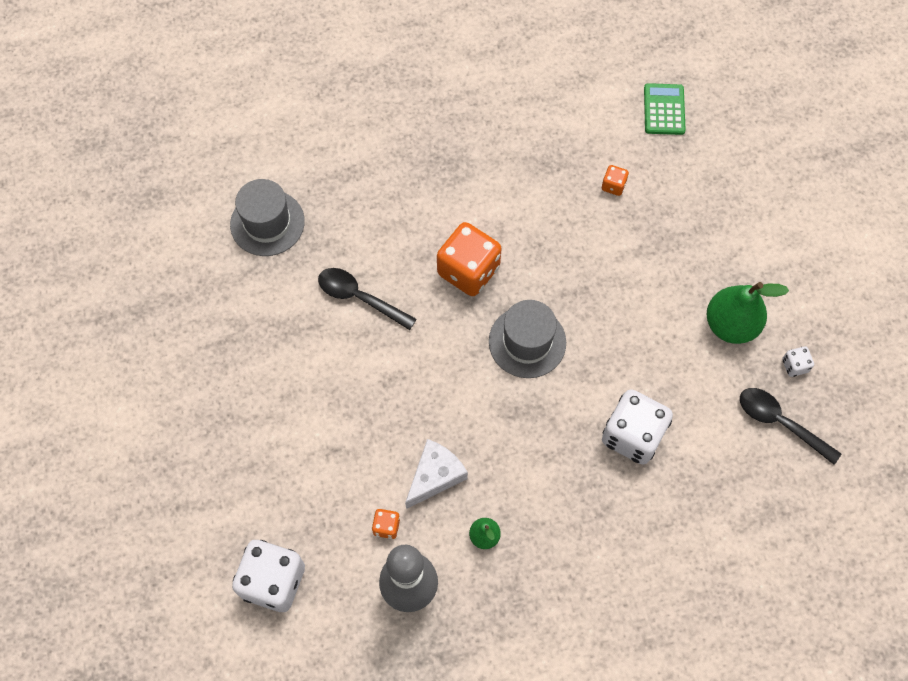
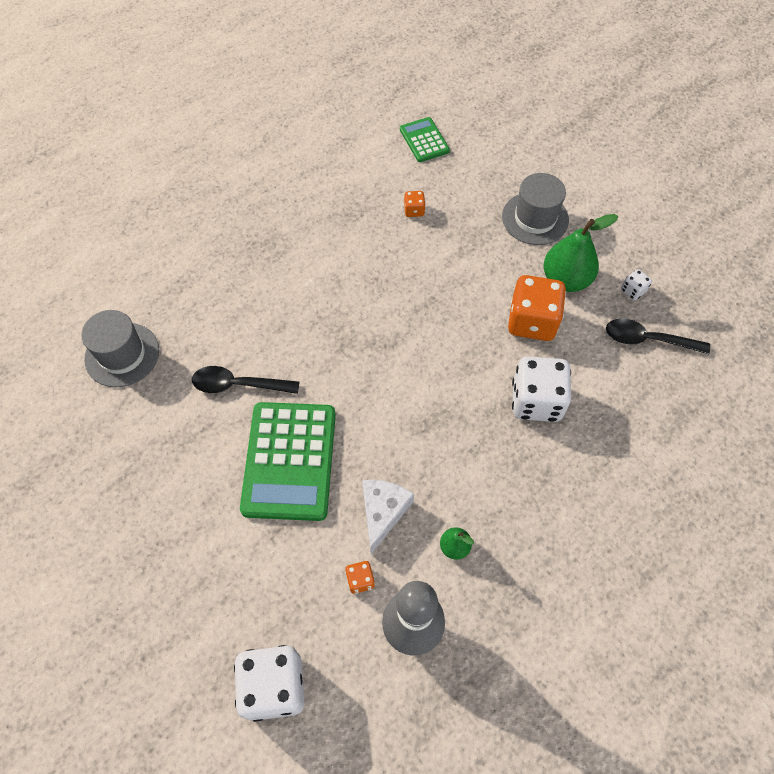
camera: 25 degrees left, 5 degrees down
orange dice [437,222,501,296] -> orange dice moved to [508,275,566,341]
grey hat [489,300,566,378] -> grey hat moved to [502,173,569,245]
none -> green calculator [240,402,336,521]

